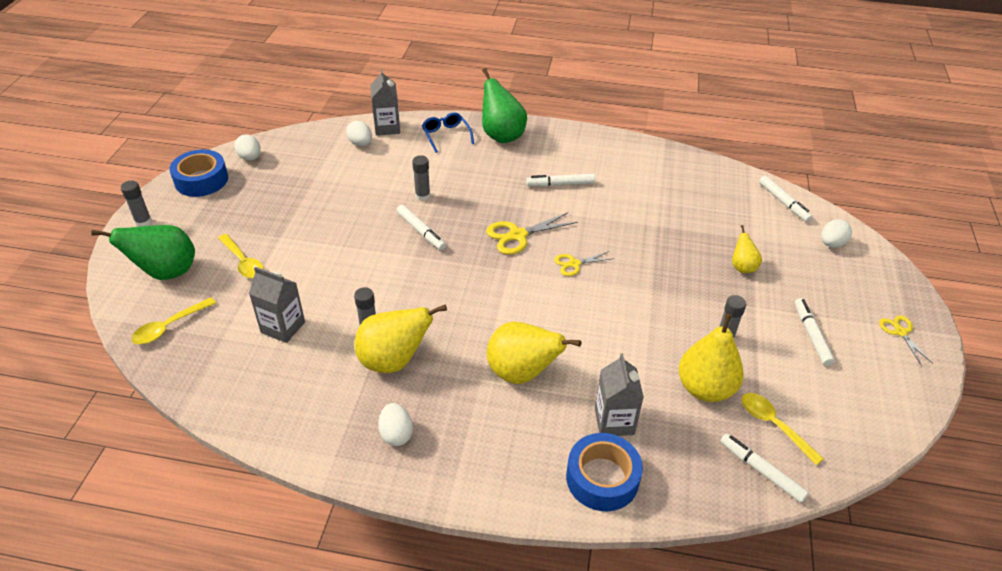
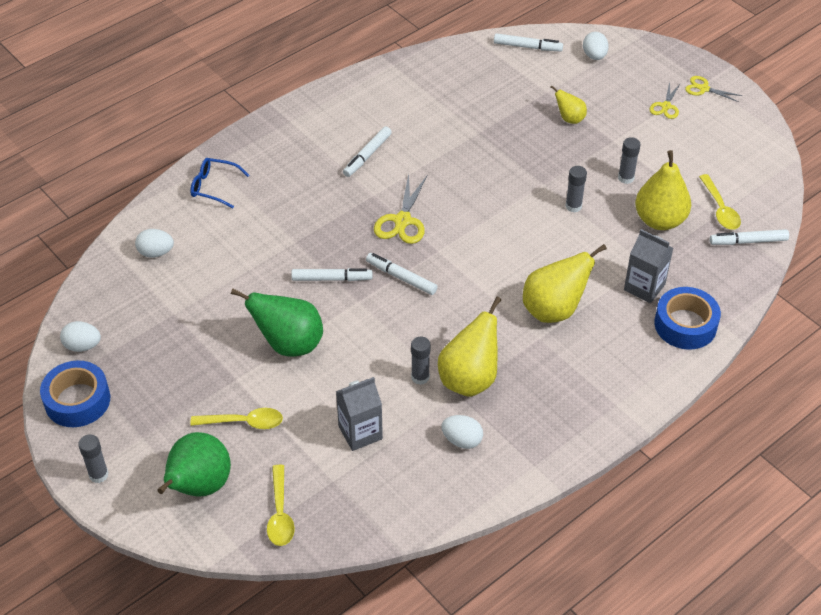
camera: 50 degrees left, 5 degrees up
grey carton [370,69,400,136] -> none
white egg [378,403,413,446] -> white egg moved to [441,415,483,449]
grey glue stick [412,155,430,201] -> grey glue stick moved to [565,166,587,213]
green pear [482,68,527,143] -> green pear moved to [231,289,323,357]
yellow scissors [554,251,614,276] -> yellow scissors moved to [650,82,681,119]
yellow spoon [742,393,824,465] -> yellow spoon turned 105 degrees counterclockwise [699,174,741,230]
white marker [795,298,835,366] -> white marker moved to [366,253,437,295]

